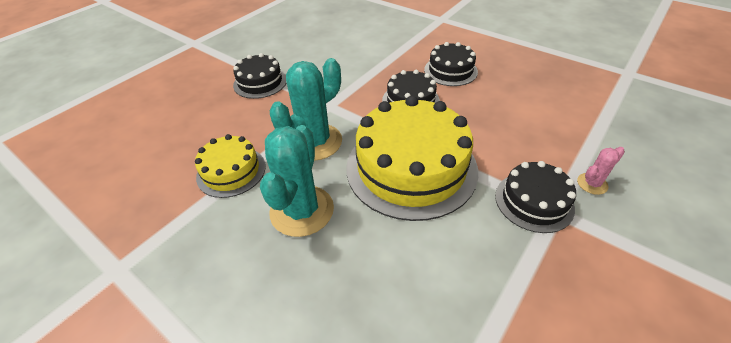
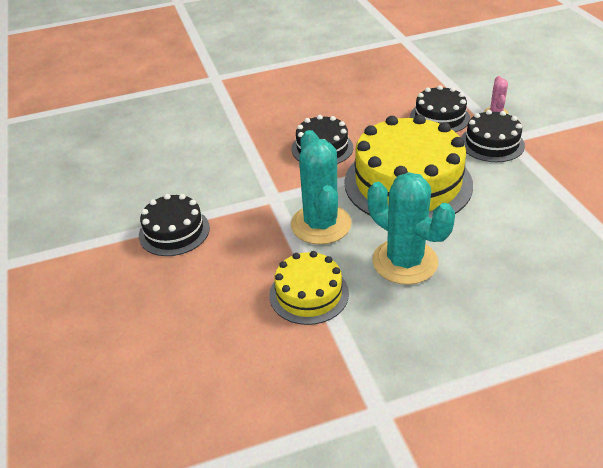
camera: 55 degrees left, 5 degrees down
black cake [424,42,478,86] -> black cake moved to [410,85,470,132]

